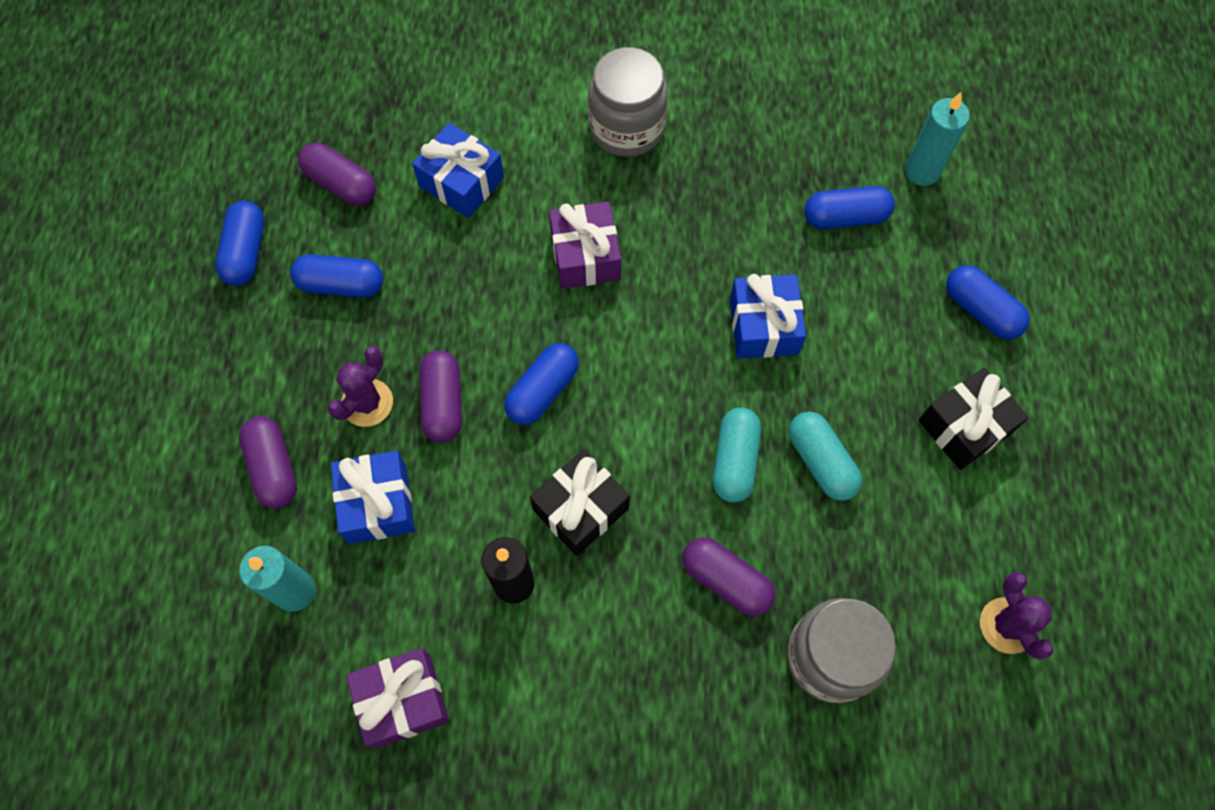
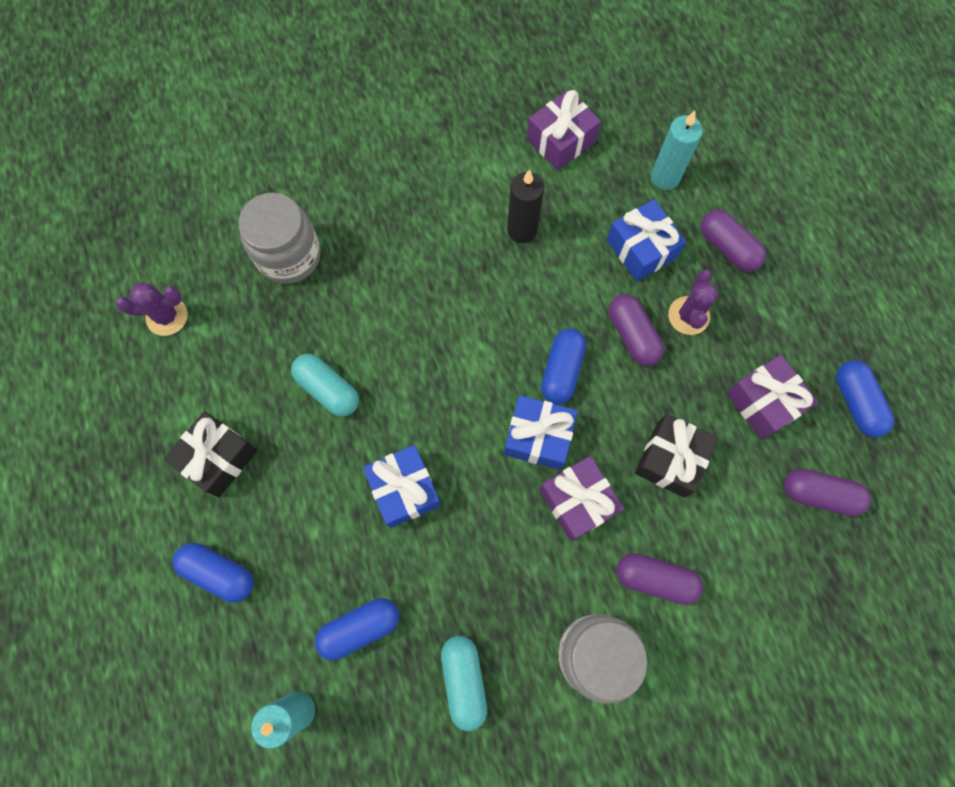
camera: 160 degrees right, 5 degrees up
blue capsule [290,254,383,298] -> purple gift [726,355,819,439]
blue gift [412,123,504,218] -> blue gift moved to [504,395,578,470]
black gift [530,449,630,556] -> black gift moved to [635,414,718,498]
purple capsule [682,537,775,616] -> purple capsule moved to [616,553,703,605]
turquoise capsule [713,407,761,503] -> turquoise capsule moved to [441,636,487,731]
purple cactus [980,572,1054,659] -> purple cactus turned 60 degrees counterclockwise [116,282,188,336]

